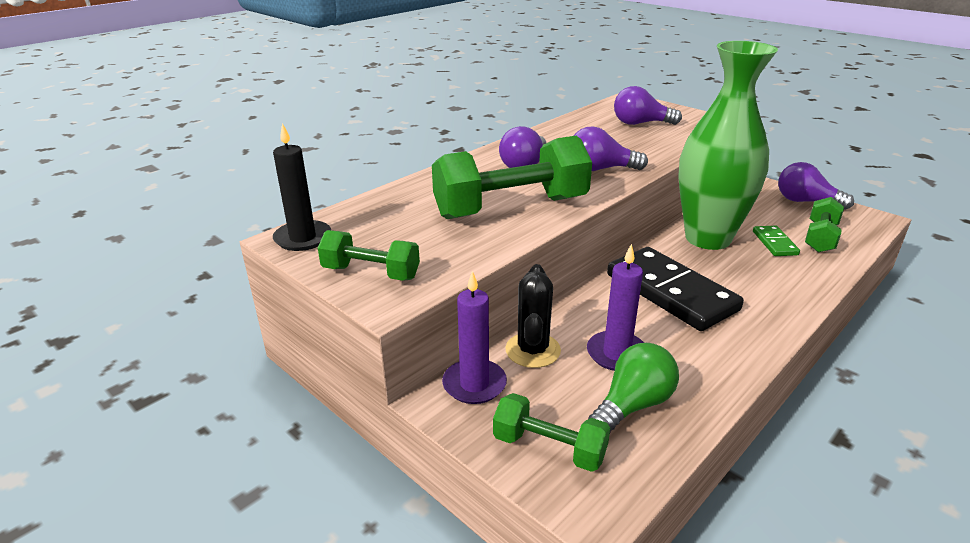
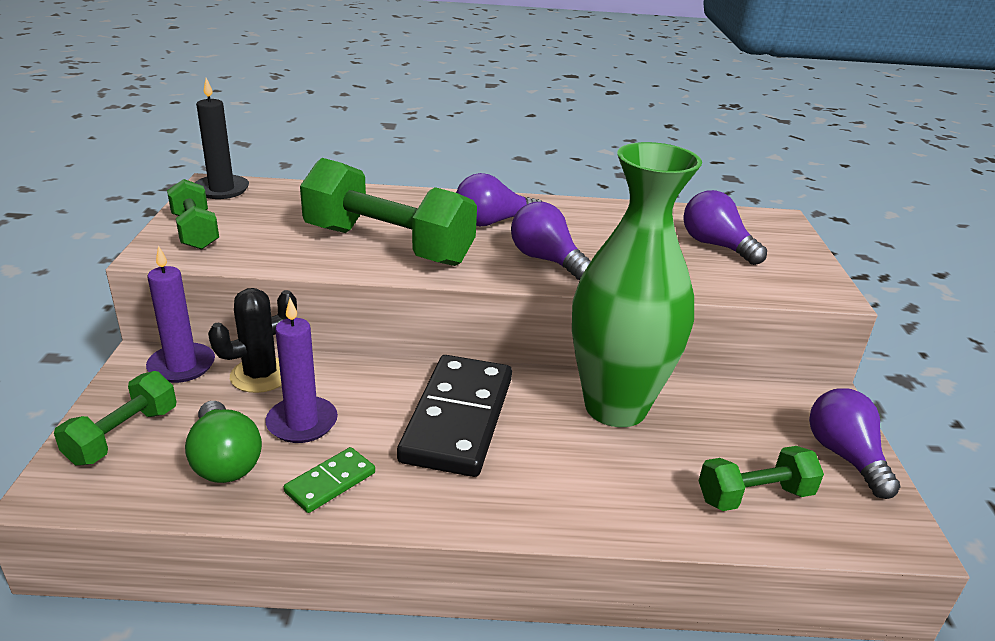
camera: 45 degrees right, 0 degrees up
green dumbbell [493,393,610,472] -> green dumbbell turned 45 degrees clockwise [54,371,176,466]
green light bulb [588,343,679,432] -> green light bulb turned 60 degrees clockwise [185,401,262,483]
green domino [753,226,800,256] -> green domino moved to [284,447,375,513]

